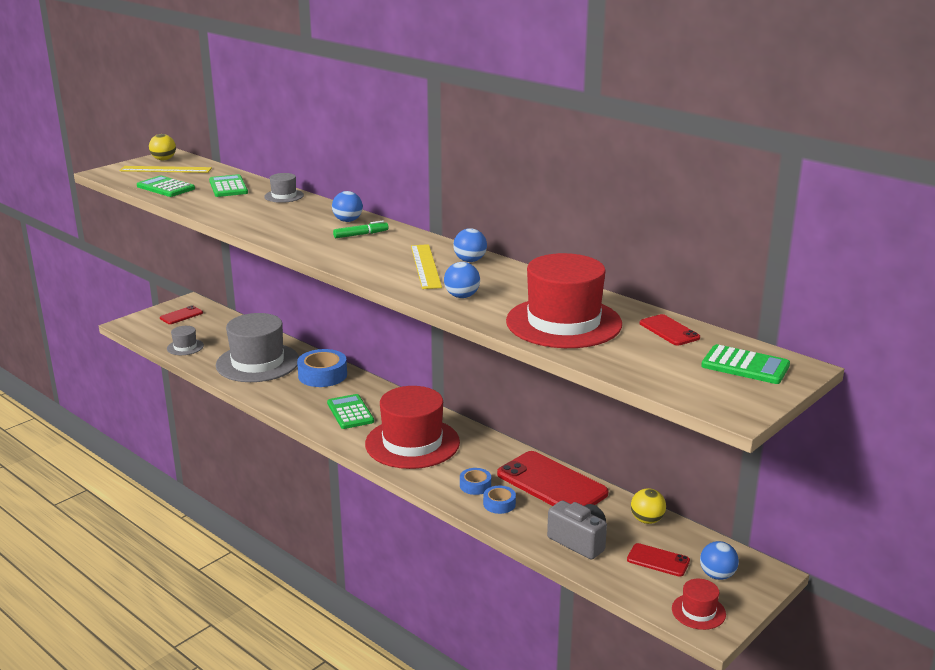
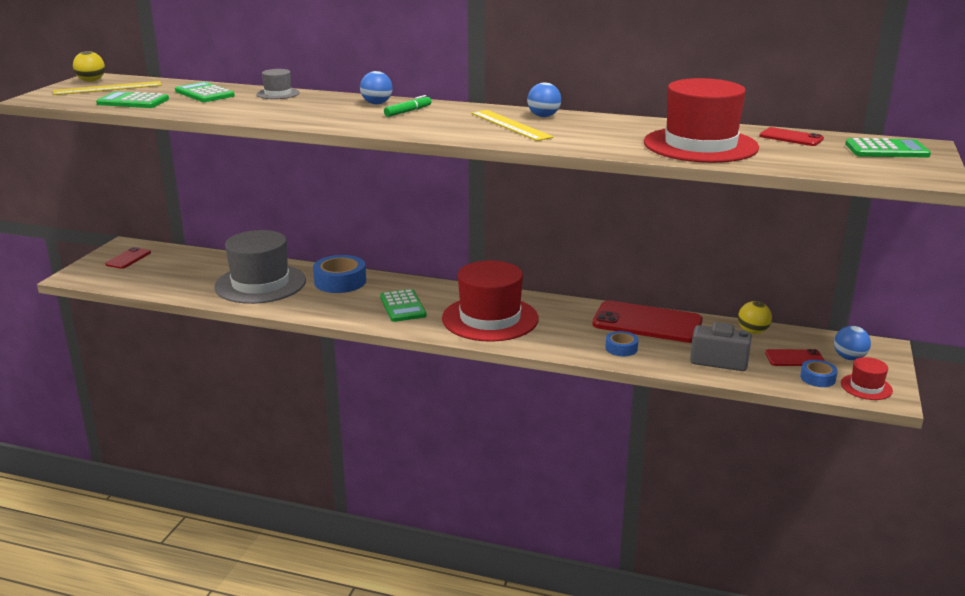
camera: 25 degrees left, 0 degrees up
grey hat [167,326,204,355] -> none
green calculator [327,394,374,429] -> green calculator turned 150 degrees counterclockwise [380,289,426,322]
blue ball [444,262,480,298] -> none
blue tape [460,468,491,495] -> blue tape moved to [800,360,838,387]

